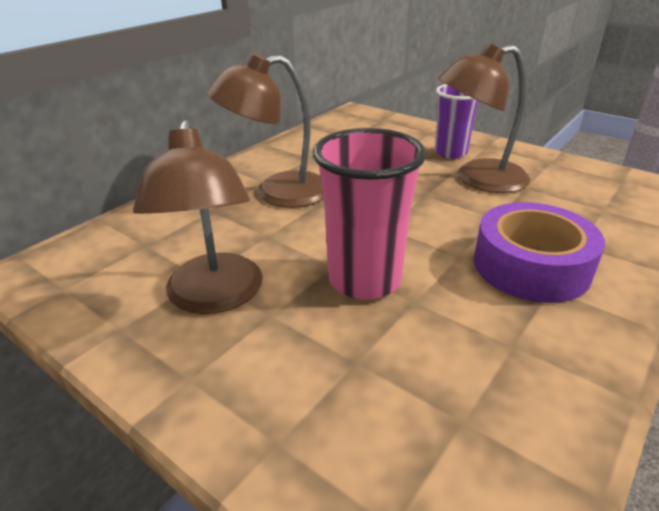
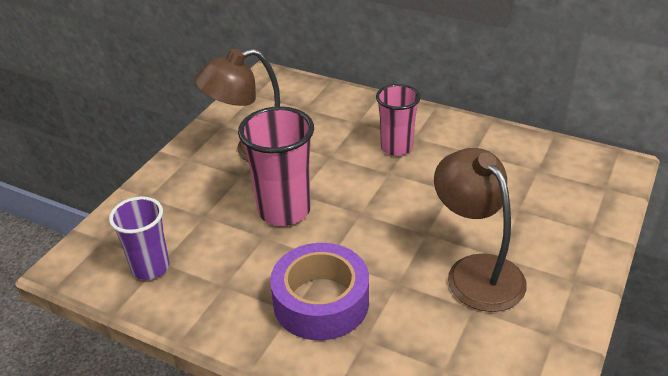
camera: 80 degrees right, 5 degrees up
brown lamp [207,53,323,208] -> pink cup [376,84,421,156]
purple cup [435,84,479,159] -> purple cup moved to [109,196,170,280]

